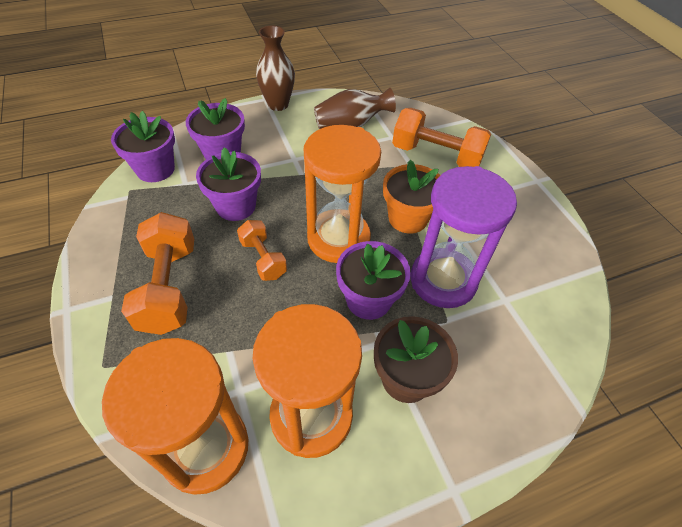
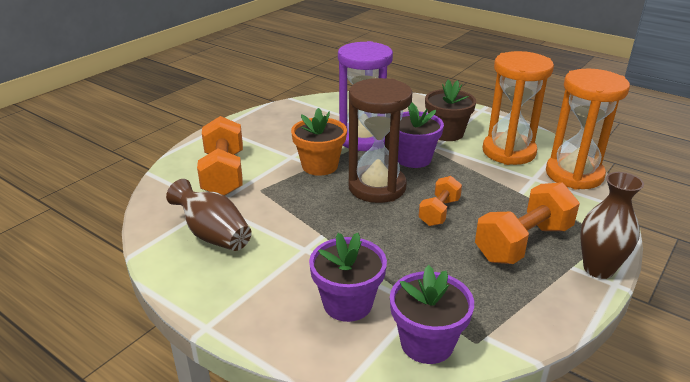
camera: 120 degrees left, 20 degrees down
purple flower pot [196,147,261,221] -> none
brown vase [256,25,295,111] -> brown vase moved to [580,172,644,279]
orange hourglass [304,125,381,263] -> brown hourglass [348,78,412,203]

